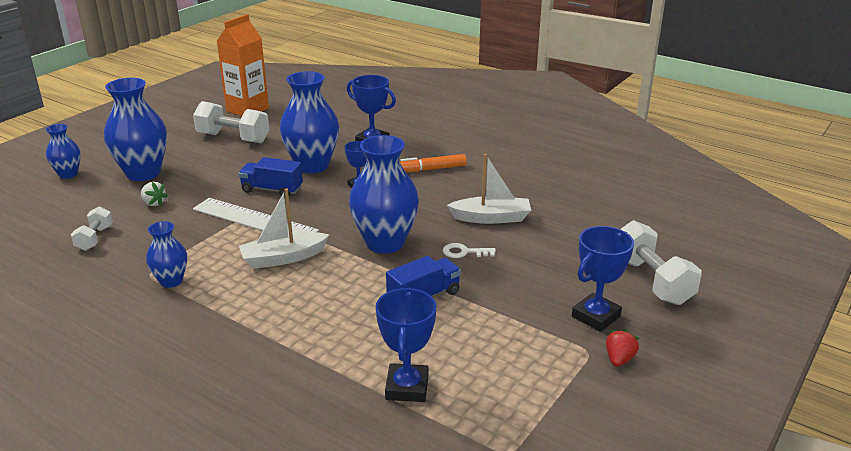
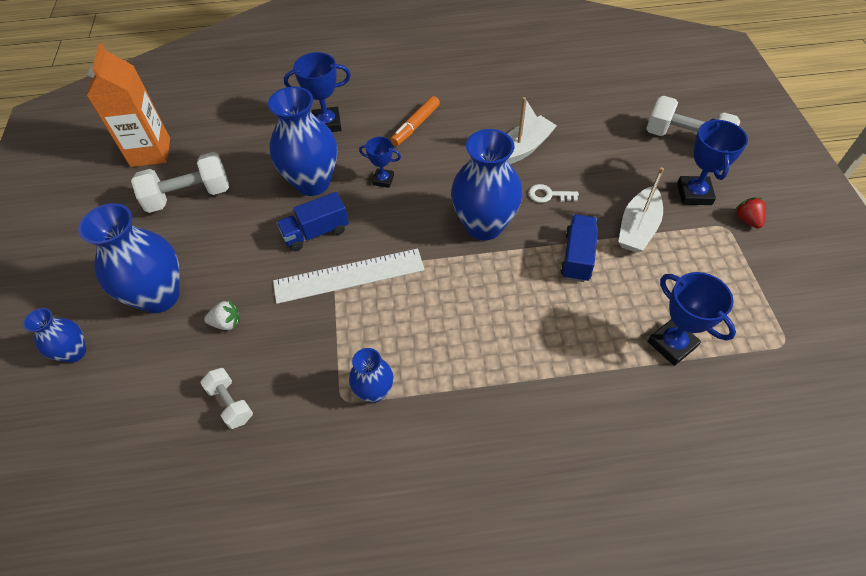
camera: 40 degrees left, 25 degrees up
white boat [239,188,329,269] -> white boat moved to [618,167,664,253]
white key [443,243,496,258] -> white key turned 45 degrees clockwise [528,184,579,203]

